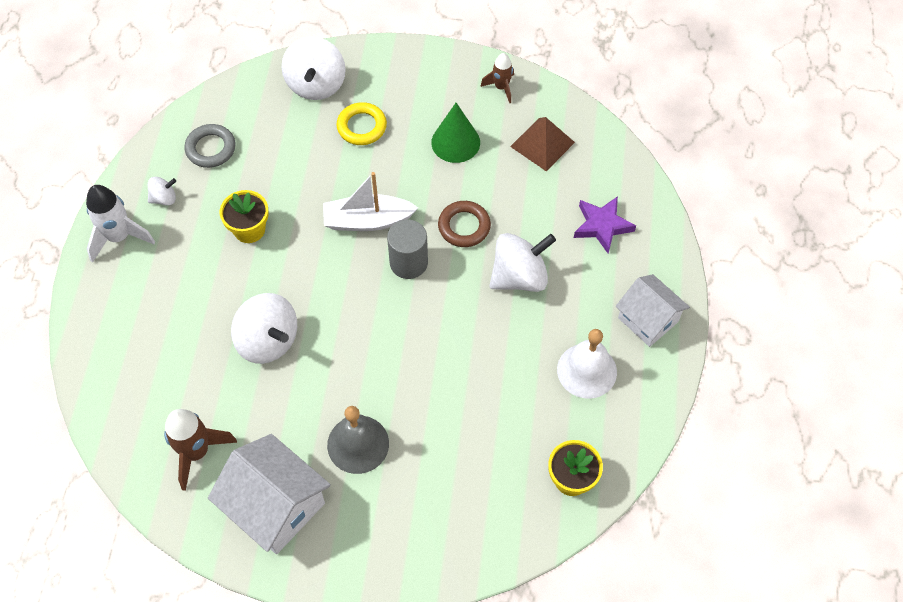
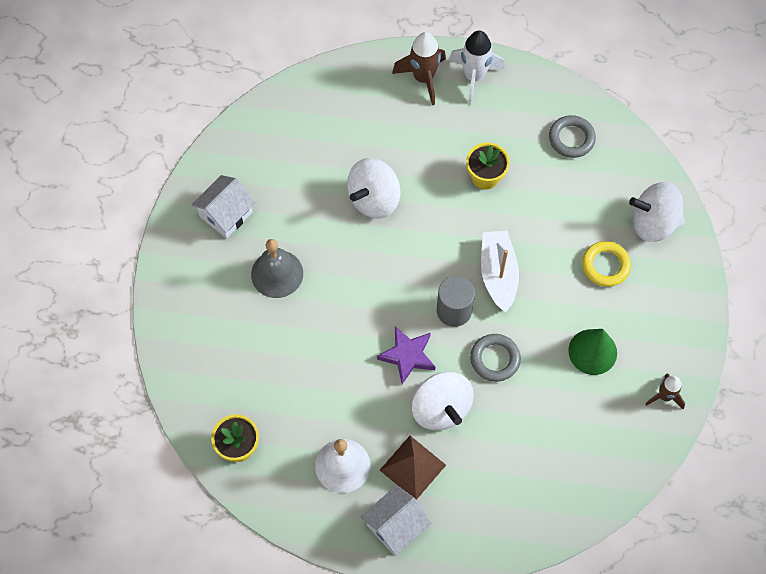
camera: 90 degrees right, 5 degrees up
white spinning top [148,177,176,206] -> none
brown rocket [164,409,237,491] -> brown rocket moved to [392,32,446,105]
white house [208,434,331,554] -> white house [191,175,256,239], size x0.67
brown ring [438,201,491,247] -> grey ring [470,334,521,382]
brown pyramid [510,117,575,171] -> brown pyramid moved to [380,436,446,500]
purple star [574,196,636,253] -> purple star moved to [377,326,435,384]

